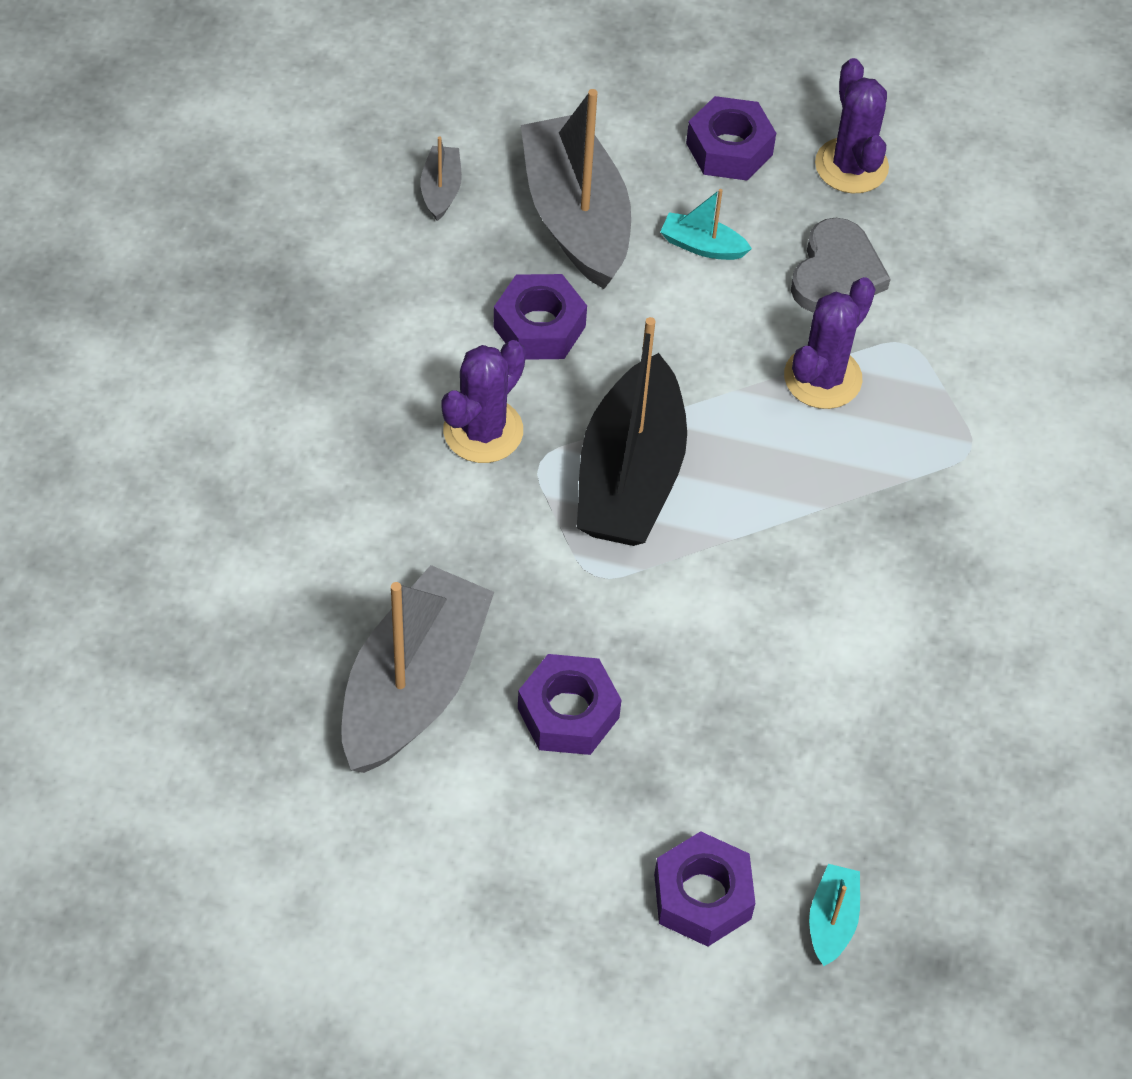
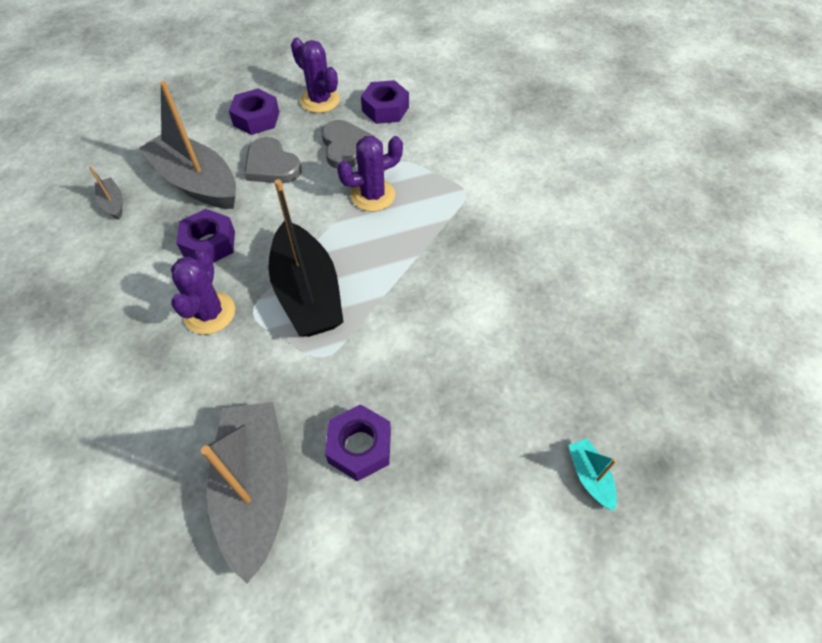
camera: 30 degrees left, 0 degrees up
purple nut [654,831,755,947] -> purple nut moved to [361,80,409,124]
turquoise boat [660,189,752,260] -> grey heart [244,137,301,183]
purple cactus [784,277,876,409] -> purple cactus turned 60 degrees clockwise [337,136,403,212]

